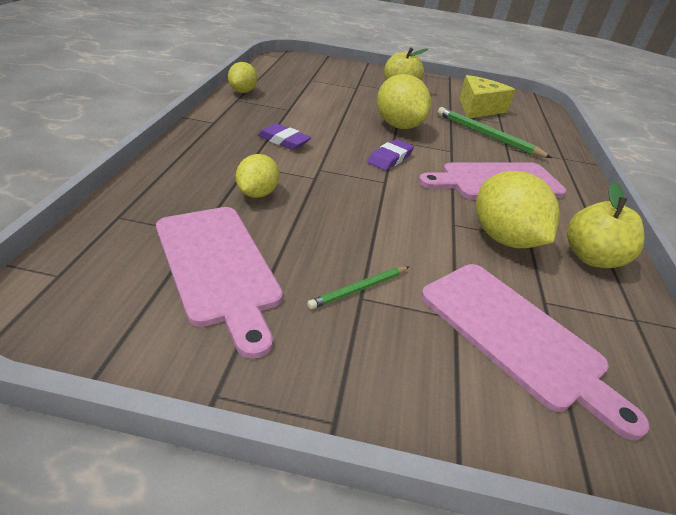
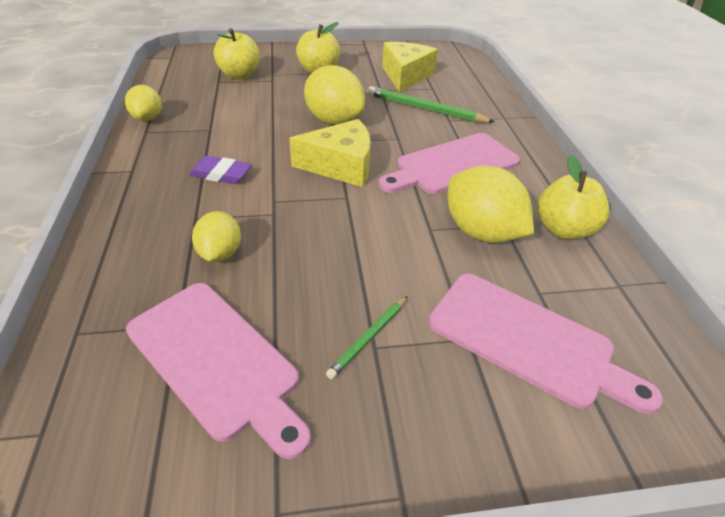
camera: 15 degrees left, 5 degrees up
purple eraser [367,139,414,171] -> yellow cheese [289,119,371,187]
none -> yellow apple [214,28,260,79]

